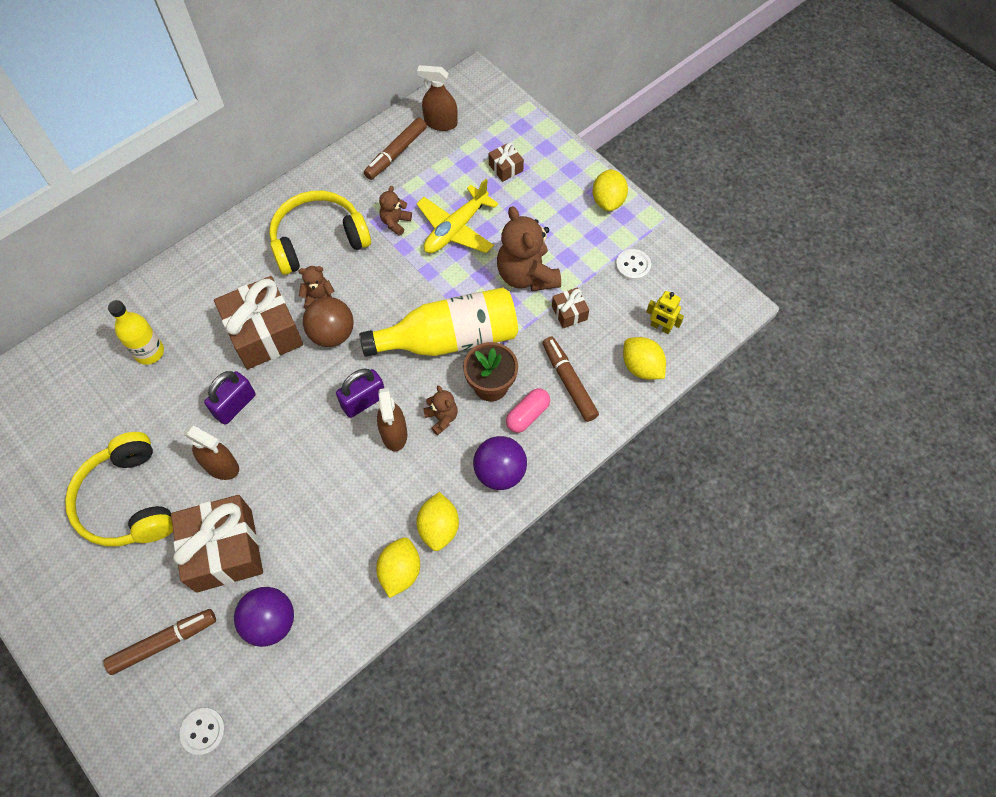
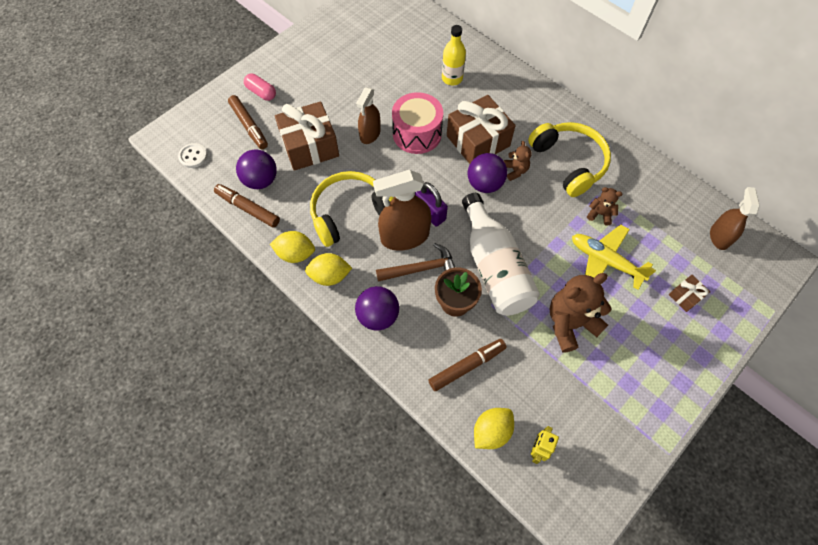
camera: 85 degrees right, 0 degrees up
yellow headphones [65,432,173,547] -> yellow headphones moved to [310,171,394,247]
purple padlock [204,371,256,425] -> pink drum [392,92,443,154]
brown ball [303,297,354,347] -> purple ball [468,153,507,193]
yellow bottle [359,287,518,357] -> white bottle [462,193,540,316]
brown marker [364,118,427,180] -> brown marker moved to [214,184,280,228]
brown spray bottle [377,388,407,451] -> brown spray bottle [373,170,431,251], size x1.59
brown teddy bear [423,385,458,435] -> brown hammer [376,243,455,282]
pink capsule [506,388,550,433] -> pink capsule moved to [244,73,276,101]
brown gift [552,288,589,328] -> none
yellow lemon [592,169,628,211] -> none
white button [616,249,651,281] -> none

